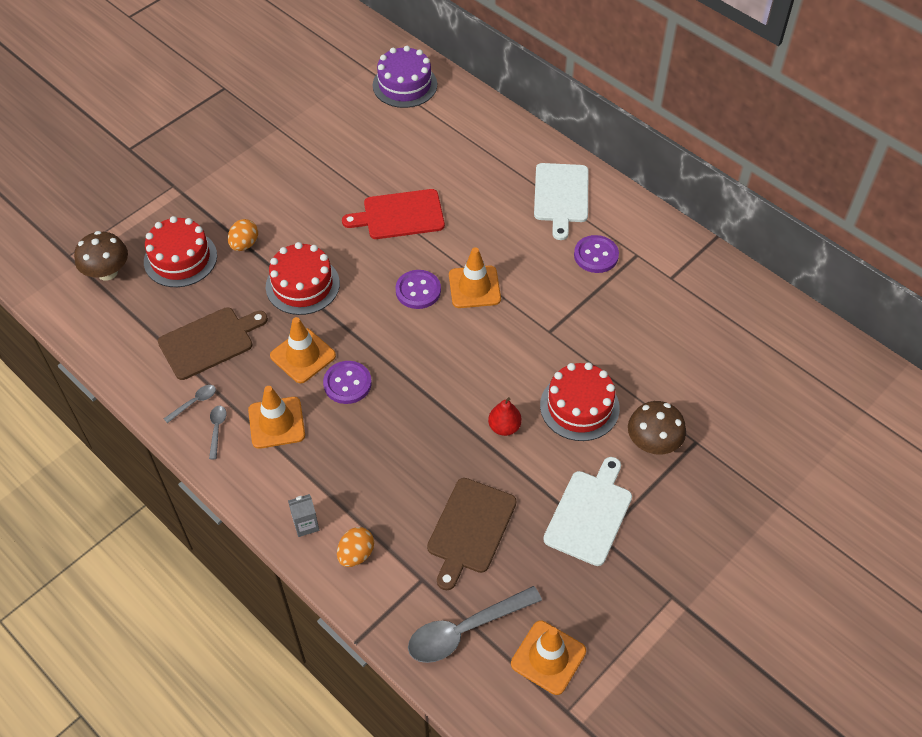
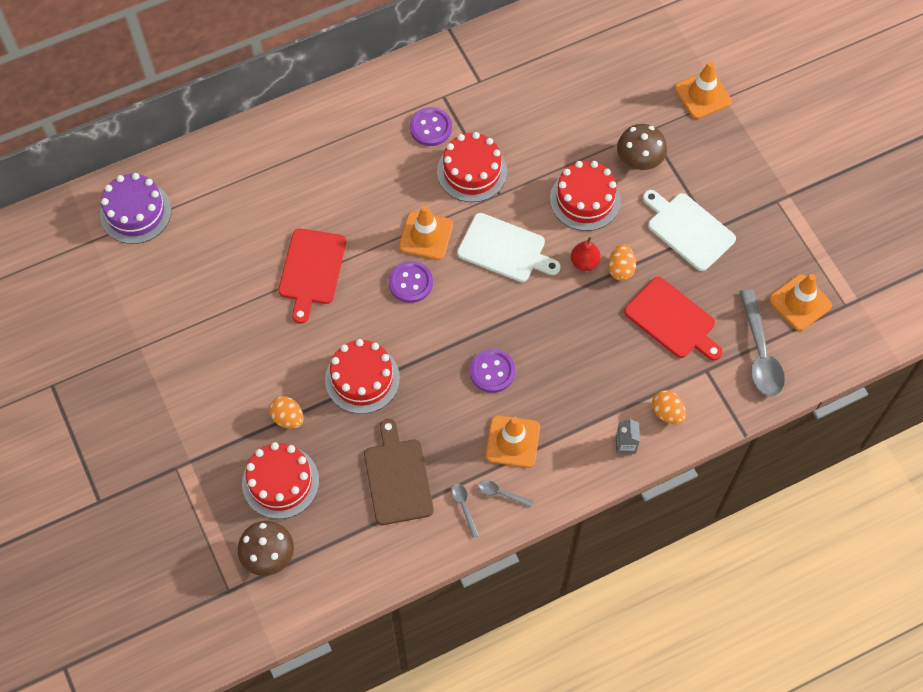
camera: 70 degrees left, 10 degrees up
orange traffic cone [270,317,336,383] -> orange traffic cone moved to [675,61,732,119]
brown cutting board [427,478,517,590] -> red cutting board [624,277,723,361]
white cutting board [534,163,588,240] -> white cutting board moved to [457,213,561,282]
none -> red cake [437,132,507,202]
none -> orange egg [608,244,636,281]

